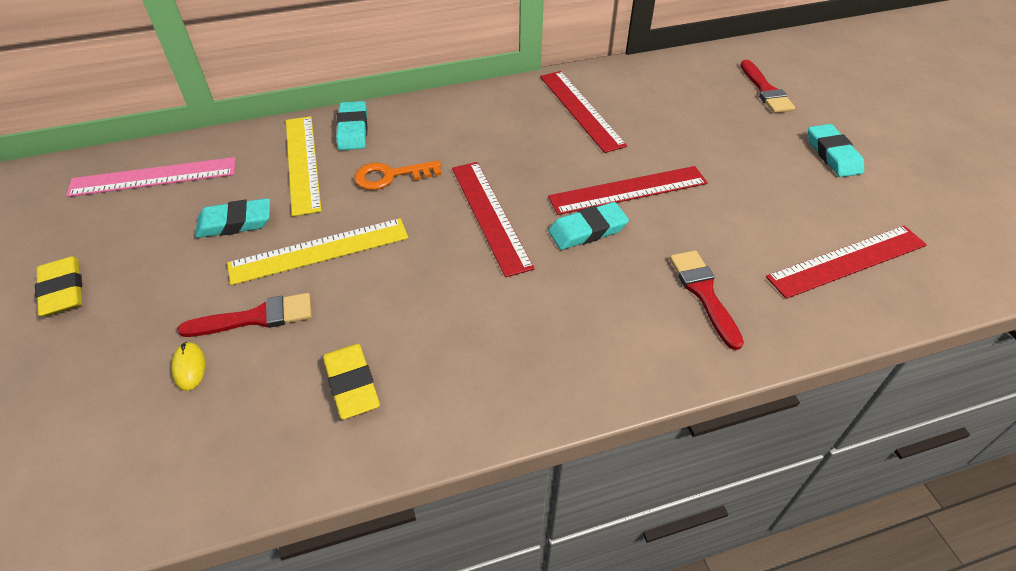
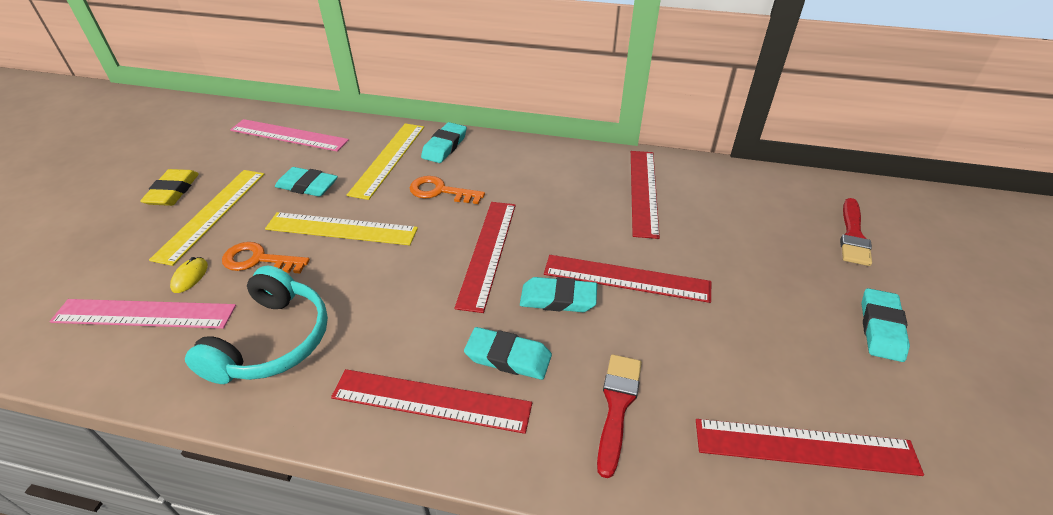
camera: 30 degrees right, 5 degrees down
red brush [177,293,312,337] -> orange key [222,242,310,274]
yellow eraser [323,344,380,419] -> turquoise headphones [185,266,328,384]
none -> pink ruler [49,299,236,329]
none -> yellow ruler [149,170,265,266]
none -> red ruler [331,369,532,434]
none -> turquoise eraser [464,327,552,380]

